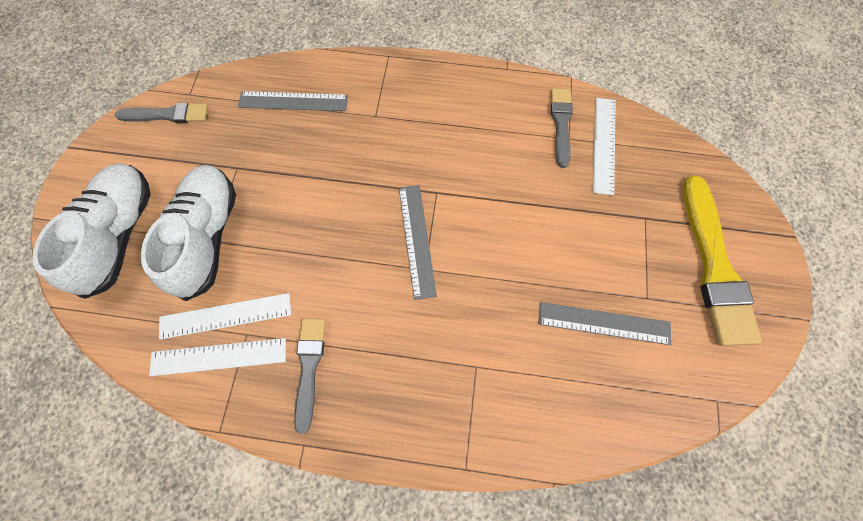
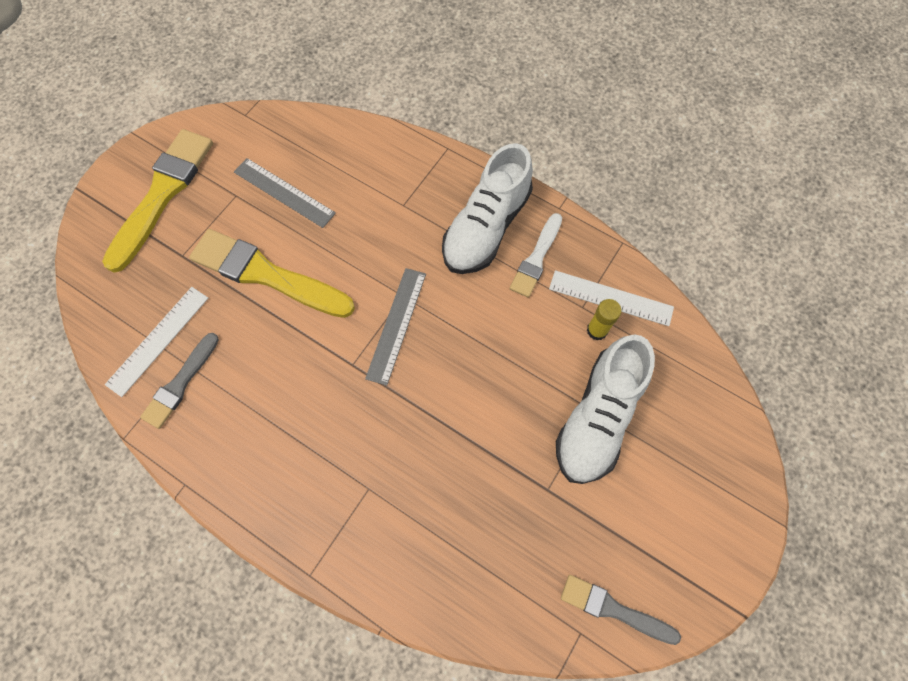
camera: 155 degrees left, 0 degrees up
white shoe [33,163,150,299] -> white shoe moved to [442,143,533,274]
white ruler [159,293,292,340] -> yellow glue stick [587,299,622,341]
grey ruler [238,91,348,111] -> none
grey brush [294,318,326,434] -> white brush [510,213,562,298]
none -> yellow brush [189,229,355,318]

